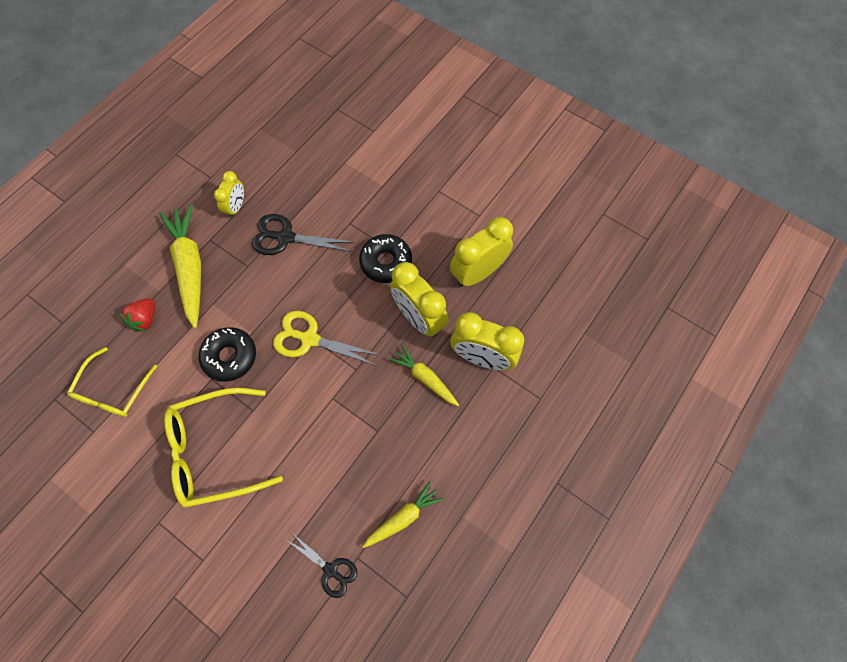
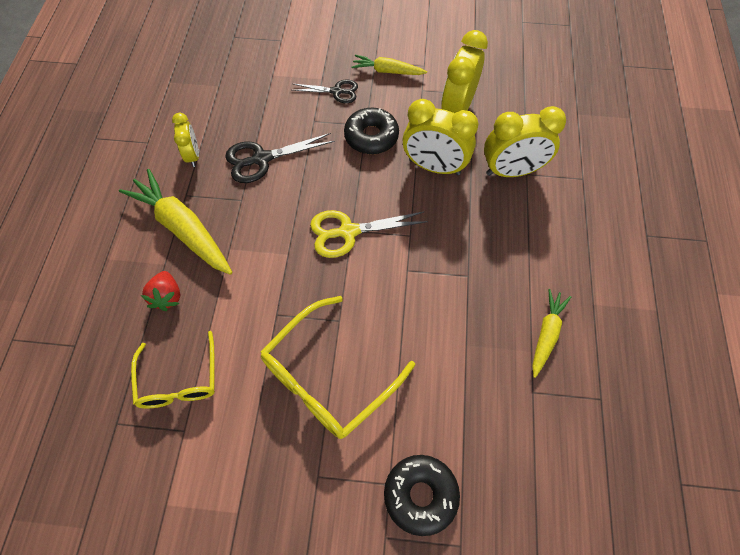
camera: 30 degrees left, 5 degrees down
black donut [198,327,256,382] -> black donut moved to [384,455,460,536]
black scissors [285,534,358,598] -> black scissors moved to [292,80,358,103]
yellow carrot [389,345,459,406] -> yellow carrot moved to [352,55,427,75]

